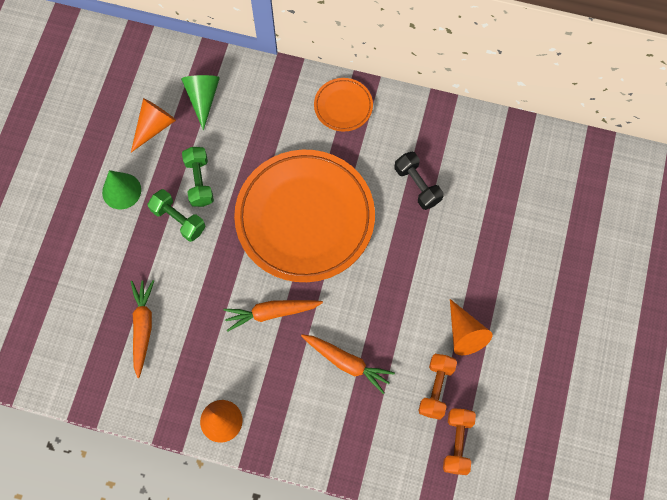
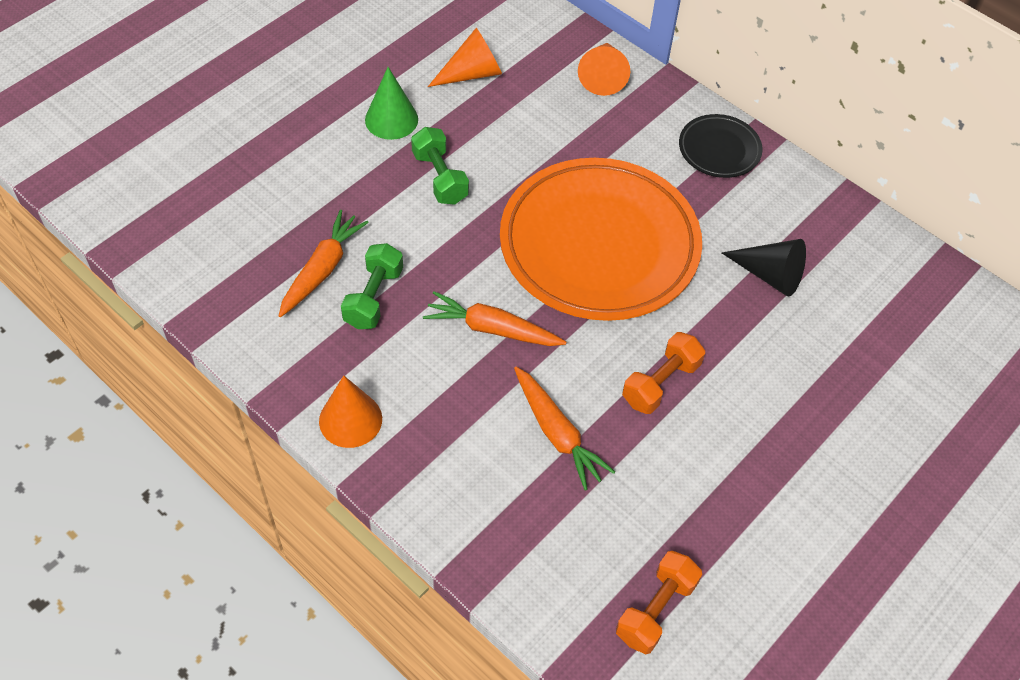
camera: 25 degrees right, 15 degrees down
green cone [181,75,220,130] -> none
green dumbbell [182,147,214,207] -> green dumbbell moved to [341,243,403,329]
orange plate [314,78,373,131] -> black plate [679,114,763,178]
black dumbbell [394,152,443,210] -> black cone [722,239,806,297]
orange dumbbell [418,354,457,420] -> orange dumbbell moved to [622,332,705,414]
orange cone [450,299,493,355] -> orange cone moved to [578,43,630,96]

